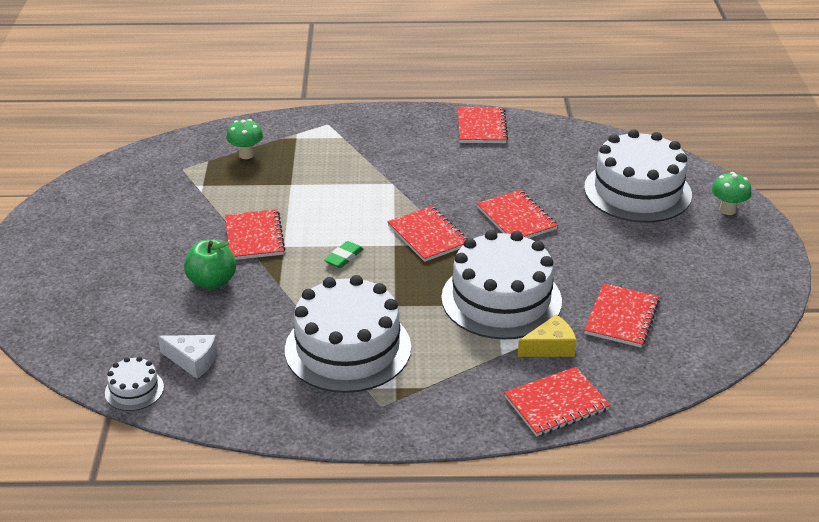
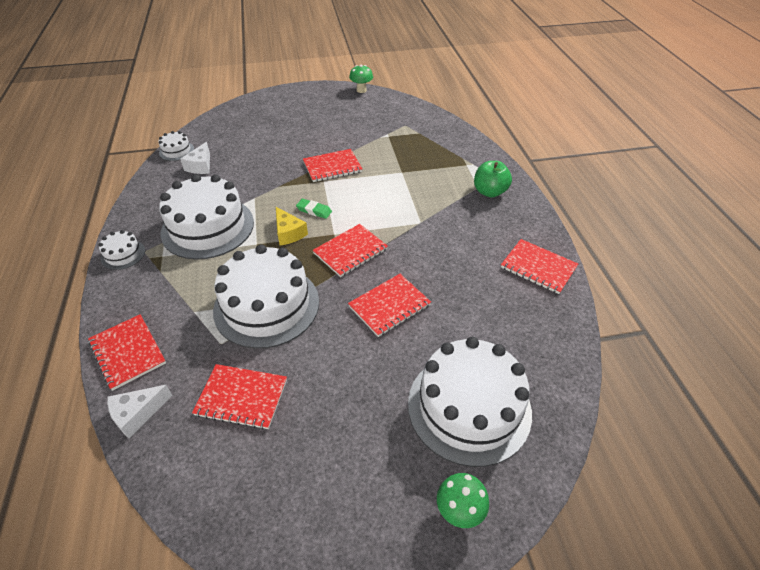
camera: 80 degrees right, 10 degrees up
green apple [184,239,236,289] -> green apple moved to [474,161,512,197]
green mushroom [226,119,263,159] -> green mushroom moved to [349,65,373,93]
red notebook [458,107,508,143] -> red notebook turned 45 degrees clockwise [501,239,578,294]
yellow cheese [518,315,576,357] -> yellow cheese moved to [276,207,308,246]
none -> white cake [98,230,145,270]
none -> white cheese [107,385,173,438]

